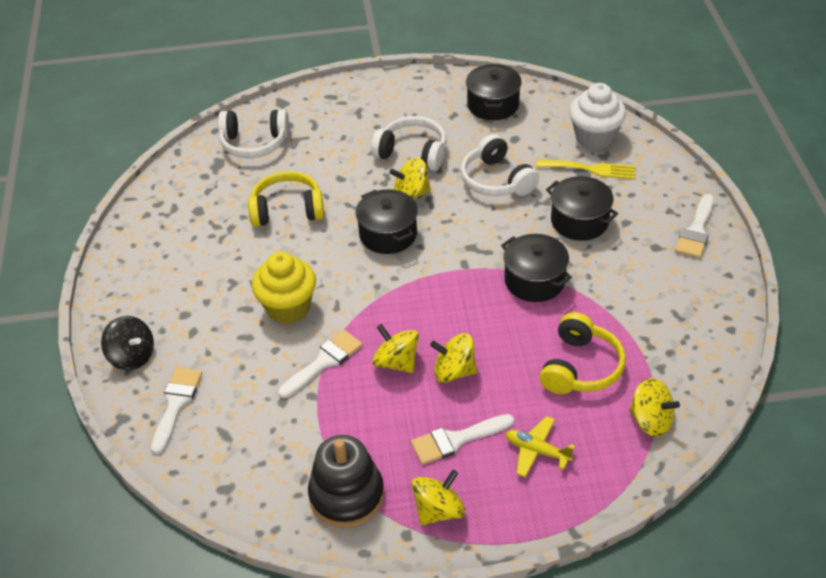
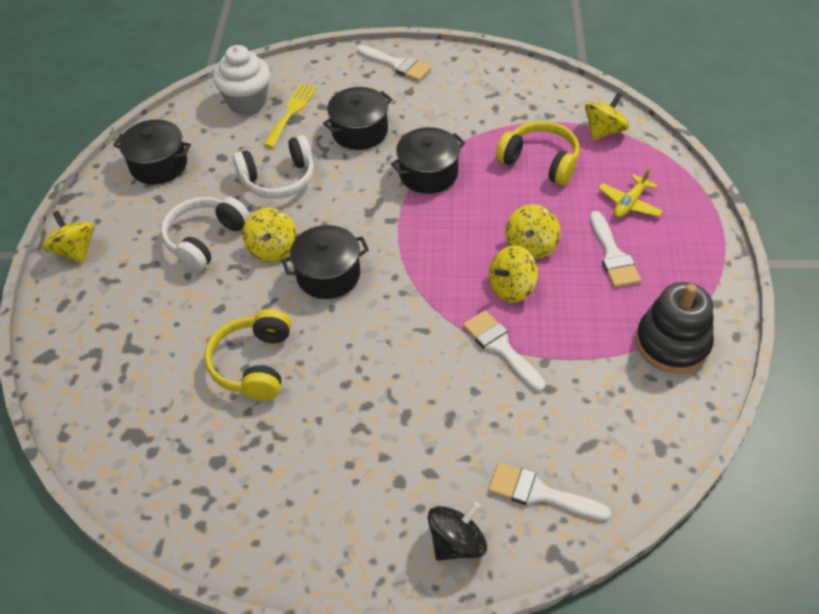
camera: 80 degrees left, 5 degrees up
white headphones [218,109,289,158] -> none
yellow cupcake [252,252,316,324] -> none
yellow spinning top [412,470,465,525] -> yellow spinning top moved to [42,211,94,263]

